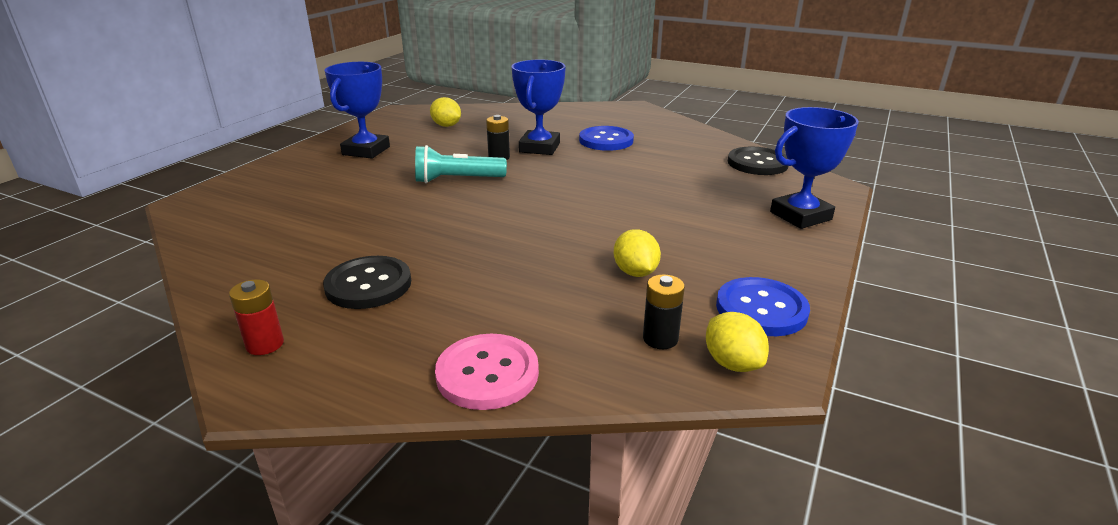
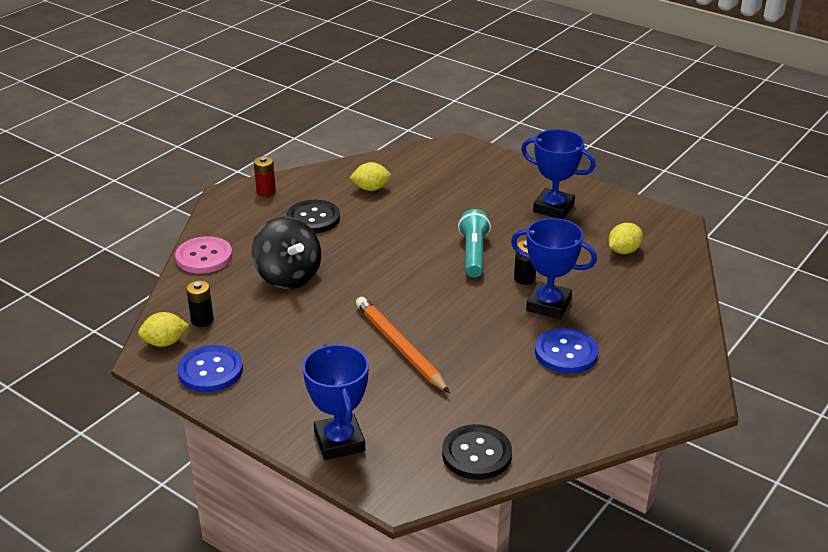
camera: 100 degrees right, 5 degrees up
yellow lemon [614,229,661,277] -> yellow lemon moved to [350,162,391,191]
none -> black spinning top [252,217,321,289]
none -> orange pencil [356,297,450,393]

